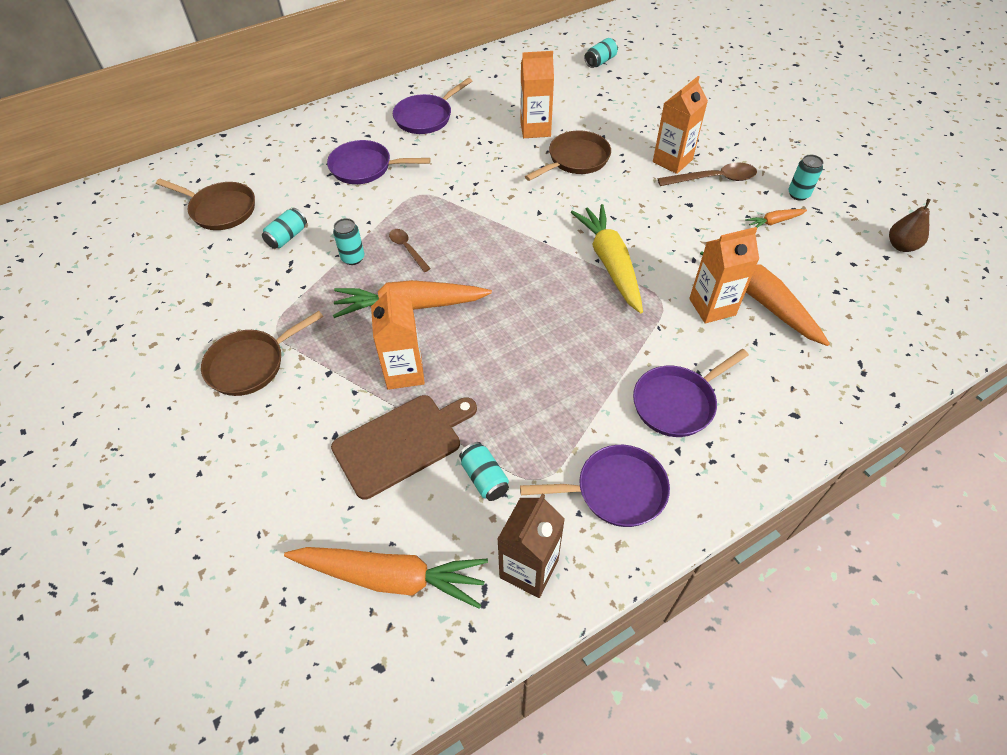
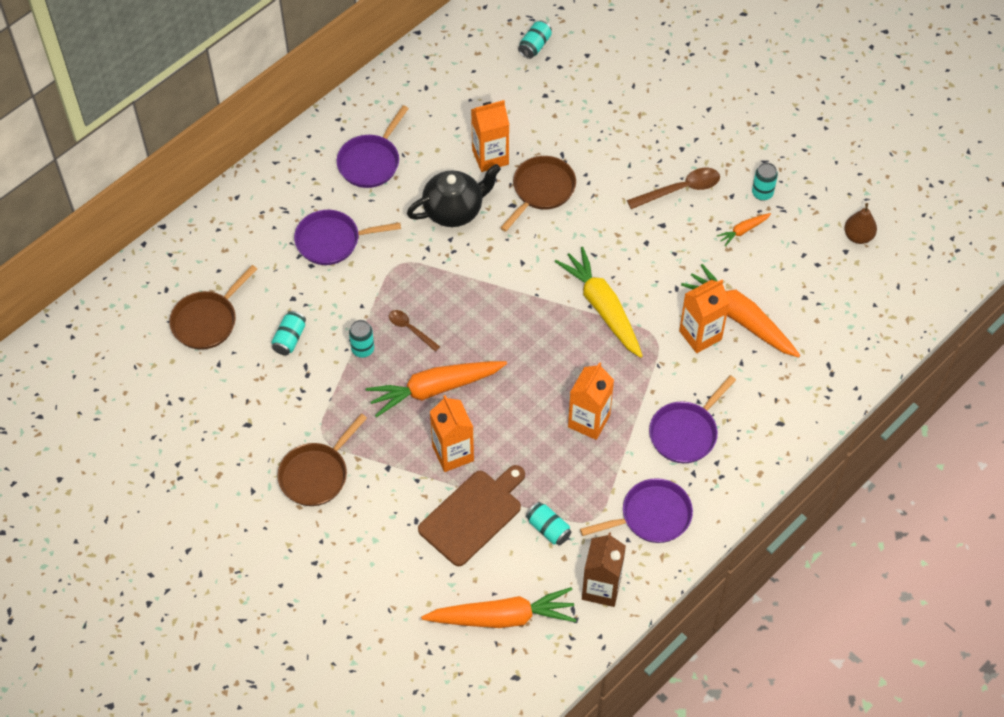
camera: 15 degrees left, 5 degrees up
brown pan [156,179,255,230] -> brown pan turned 120 degrees clockwise [169,265,257,350]
orange carton [653,76,708,174] -> orange carton moved to [568,362,614,440]
none -> black teapot [407,164,501,227]

